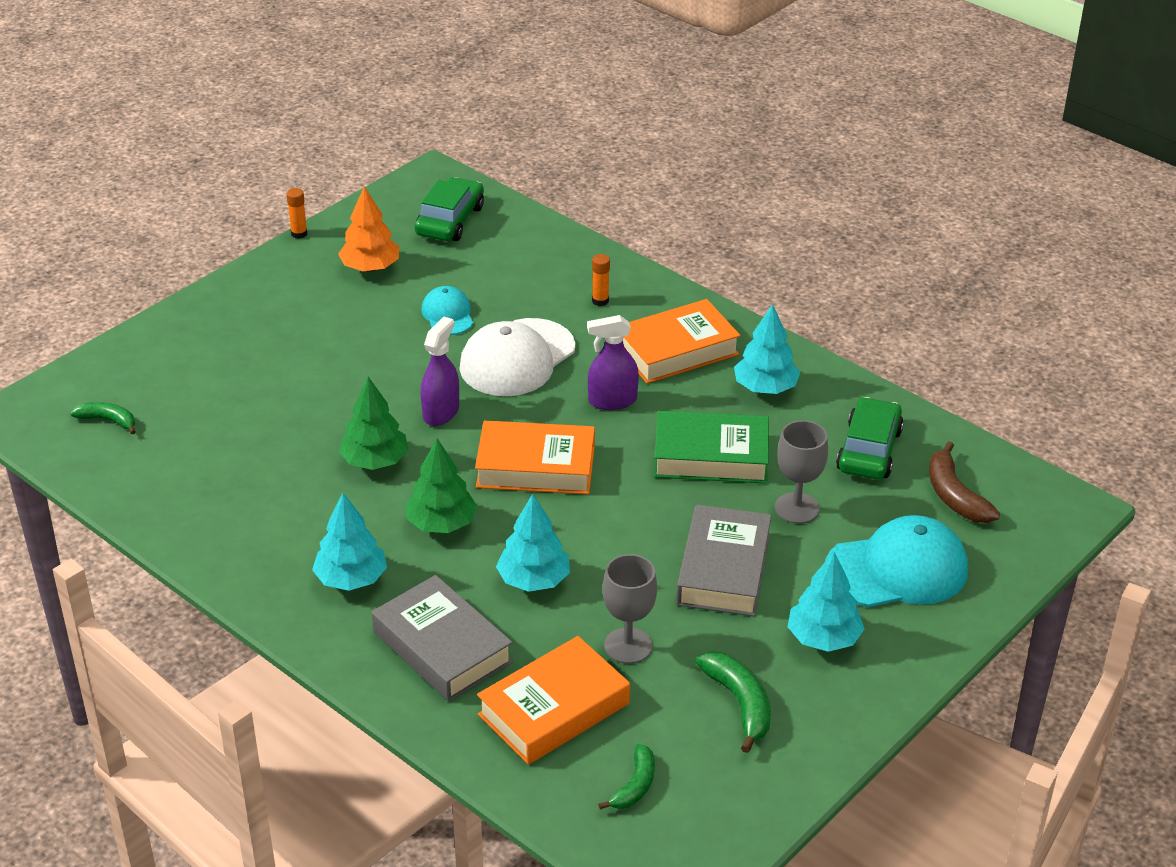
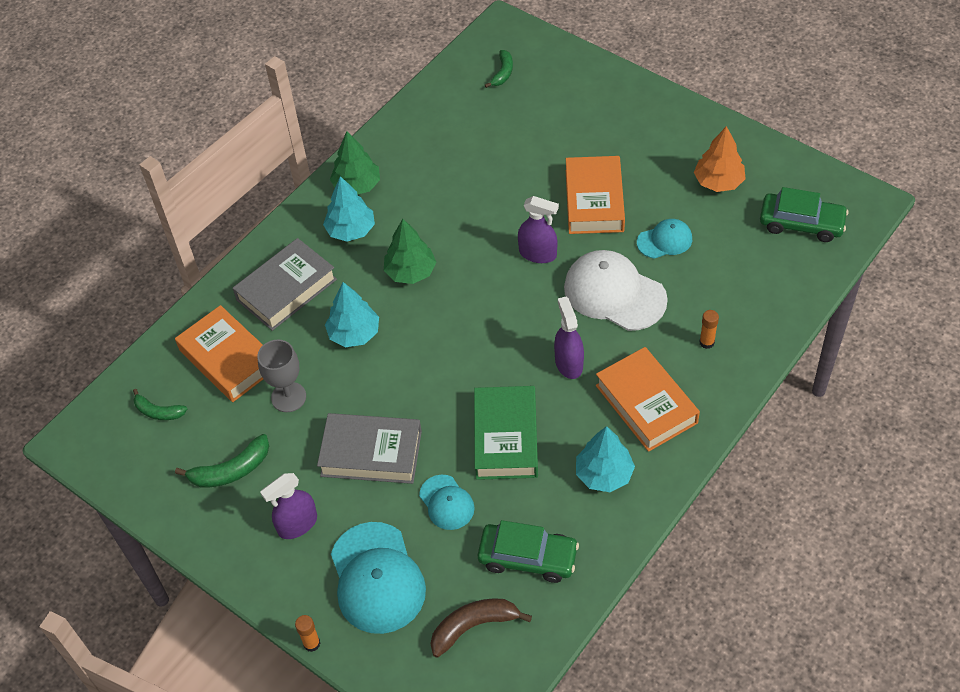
camera: 90 degrees right, 15 degrees up
orange glue stick [286,188,307,239] -> orange glue stick moved to [295,615,320,652]
green tree [339,377,409,470] -> green tree moved to [330,131,380,194]
orange book [475,420,595,494] -> orange book moved to [566,156,625,234]
grey goblet [775,420,828,524] -> turquoise cap [419,475,475,530]
turquoise tree [788,552,865,652] -> purple spray bottle [260,473,317,539]

